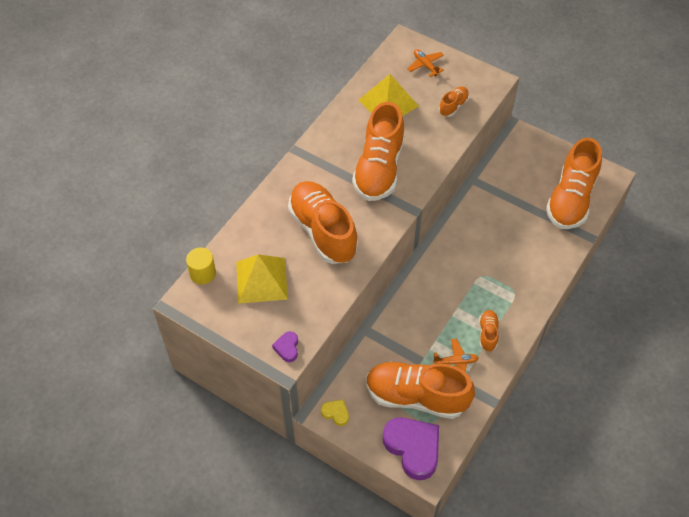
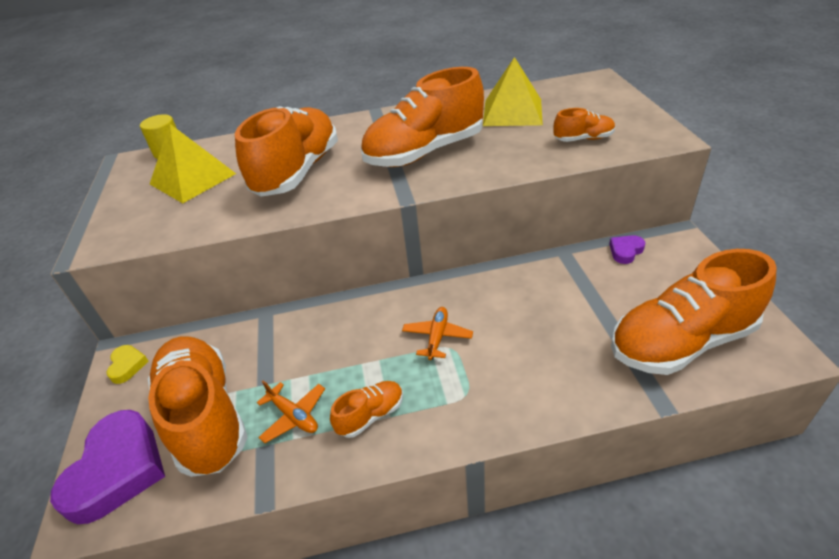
camera: 50 degrees right, 15 degrees down
purple heart [272,331,298,362] -> purple heart moved to [609,235,645,264]
orange plane [407,49,444,77] -> orange plane moved to [402,307,473,360]

